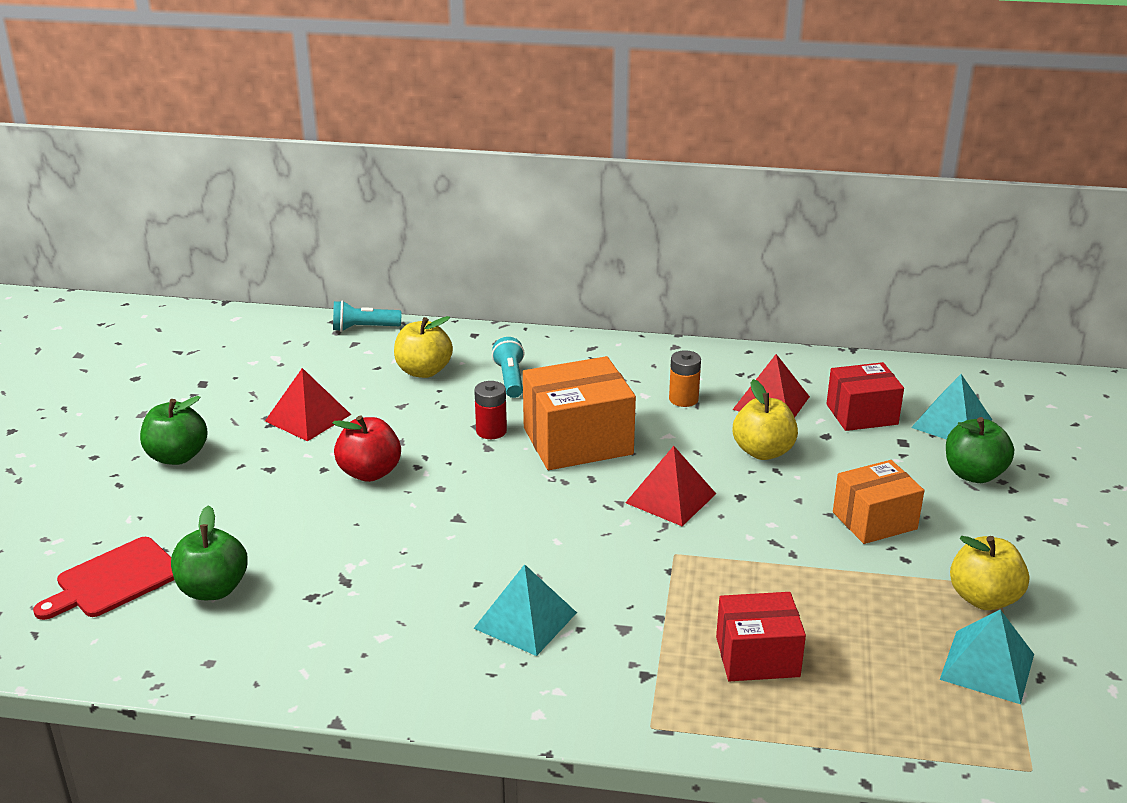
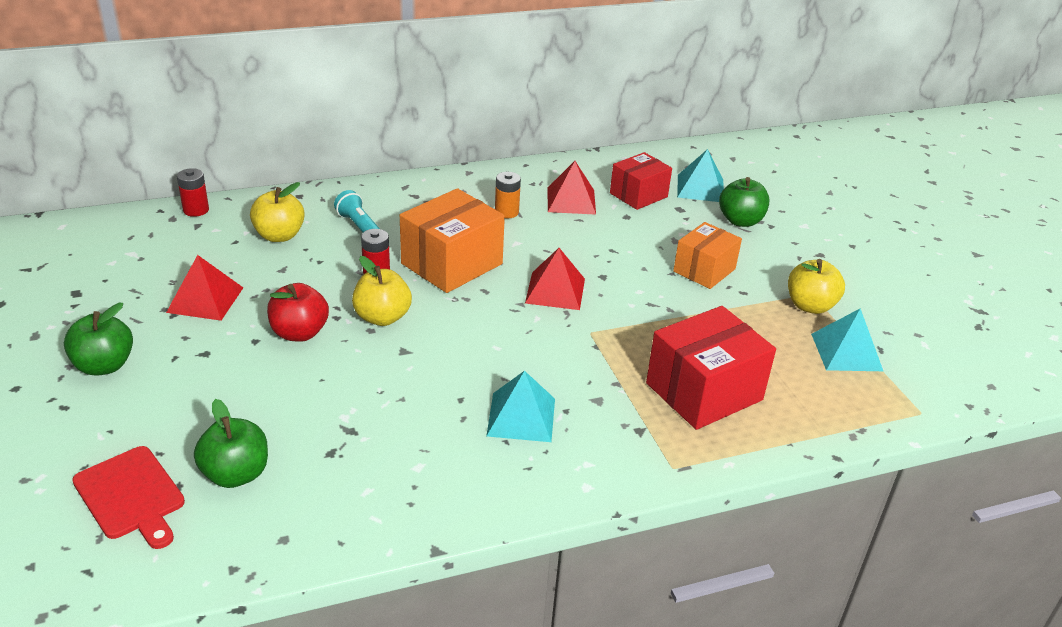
camera: 30 degrees left, 5 degrees up
red cutting board [33,537,174,620] -> red cutting board turned 60 degrees counterclockwise [72,446,185,549]
turquoise flashlight [333,300,401,332] -> red battery [177,168,209,217]
red box [716,592,806,681] -> red box [646,306,776,430], size x1.54
yellow apple [733,379,798,460] -> yellow apple moved to [352,256,412,326]

